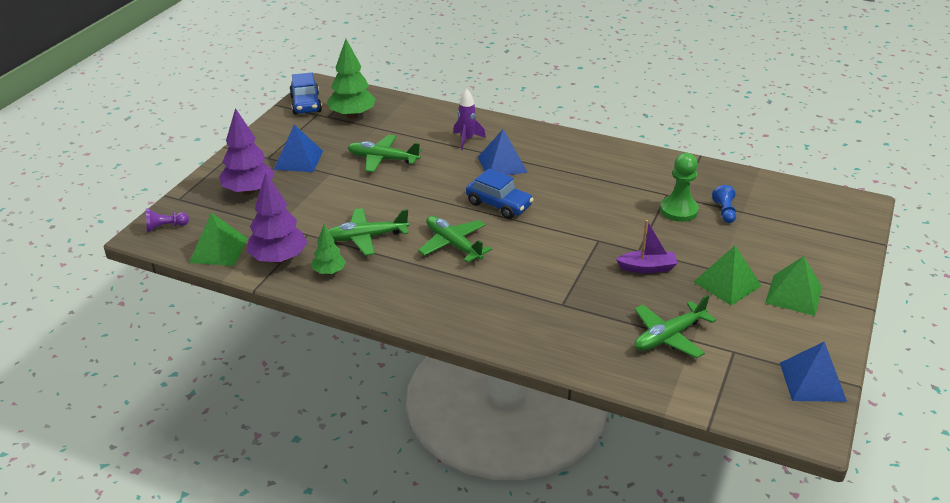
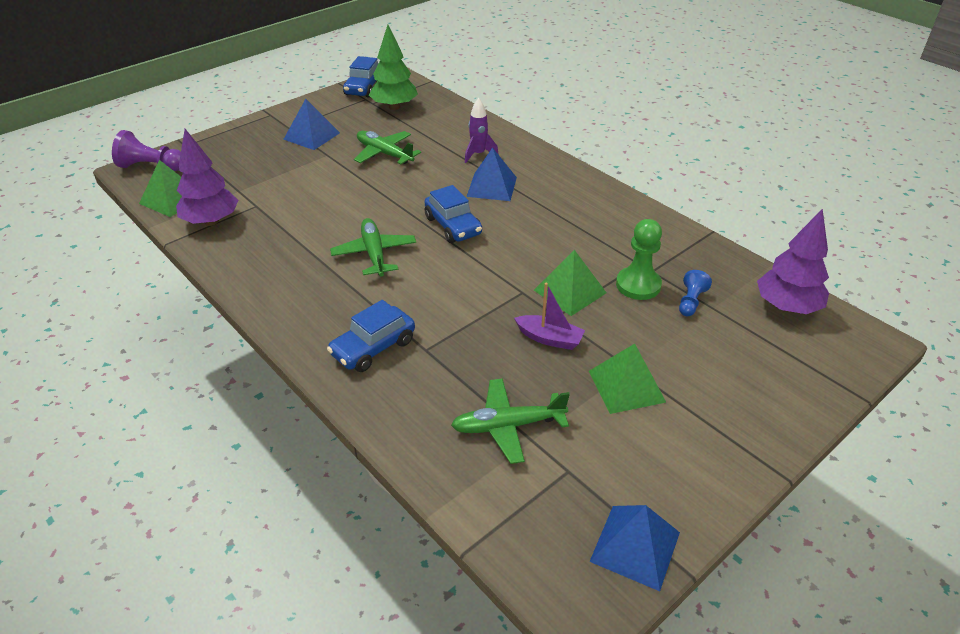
camera: 25 degrees right, 5 degrees up
purple pawn [146,208,189,232] -> purple pawn [112,130,181,171], size x1.65
purple tree [219,108,274,195] -> purple tree moved to [757,209,829,314]
green tree [312,225,346,275] -> none
green plane [328,208,409,256] -> none
green pyramid [765,256,822,316] -> green pyramid moved to [534,250,606,316]
none -> blue car [327,300,415,372]

